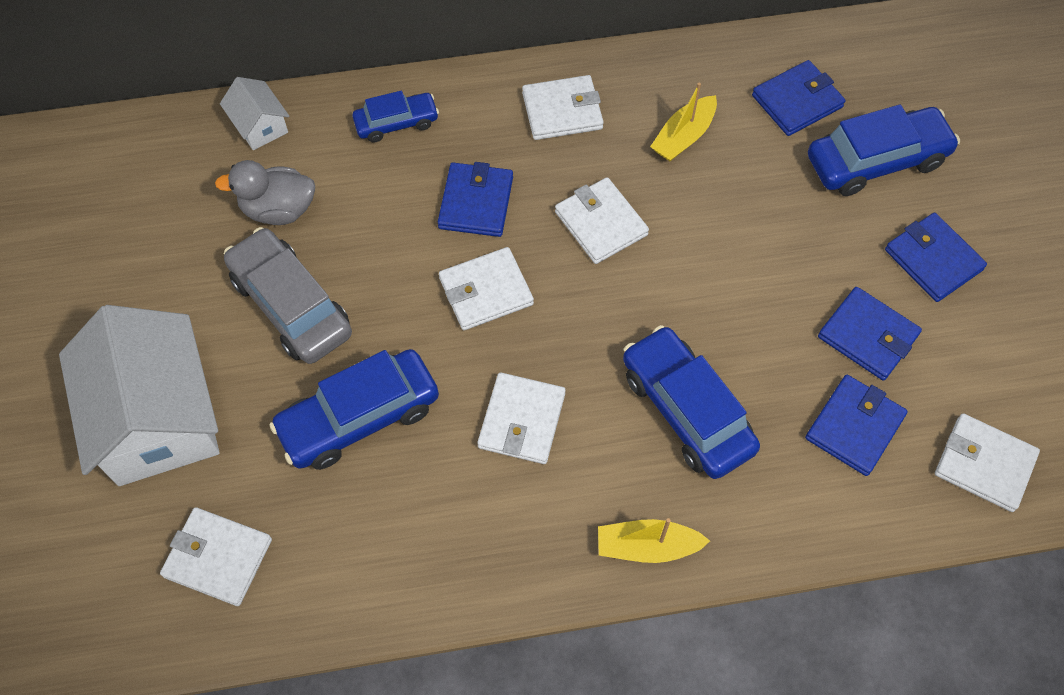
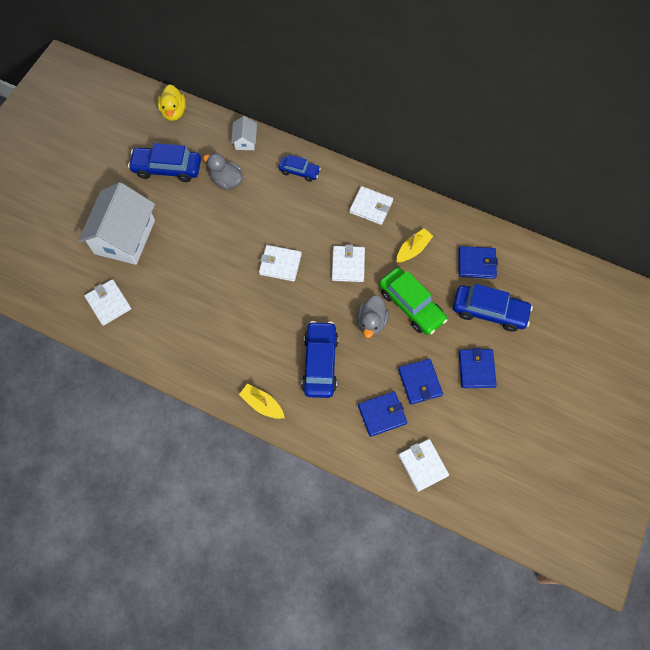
camera: 35 degrees right, 5 degrees up
grey car [224,227,352,364] -> none
blue car [269,349,439,470] -> blue car moved to [128,143,201,182]
blue wallet [438,162,513,237] -> none
white wallet [477,372,566,464] -> none
yellow boat [650,83,717,161] -> yellow boat turned 150 degrees clockwise [397,228,433,263]
none -> yellow duck [158,84,186,121]
none -> grey duck [357,295,389,338]
none -> green car [379,268,448,335]

